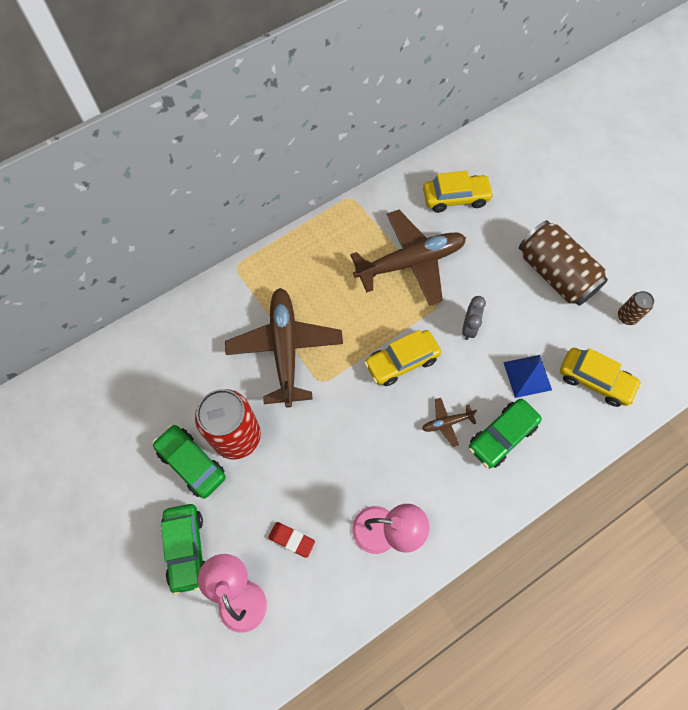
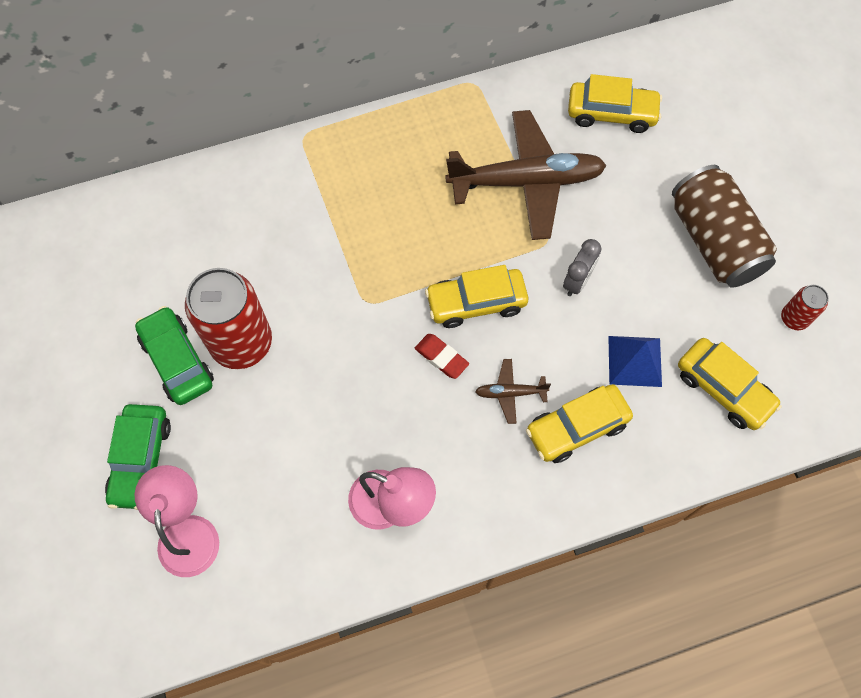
camera: 15 degrees right, 0 degrees up
brown plane [225,288,343,408] -> none
red eraser [268,522,315,558] -> red eraser moved to [415,334,469,379]
green car [469,399,542,468] -> yellow car [526,384,633,463]
brown can [618,291,654,325] -> red can [781,285,829,330]

